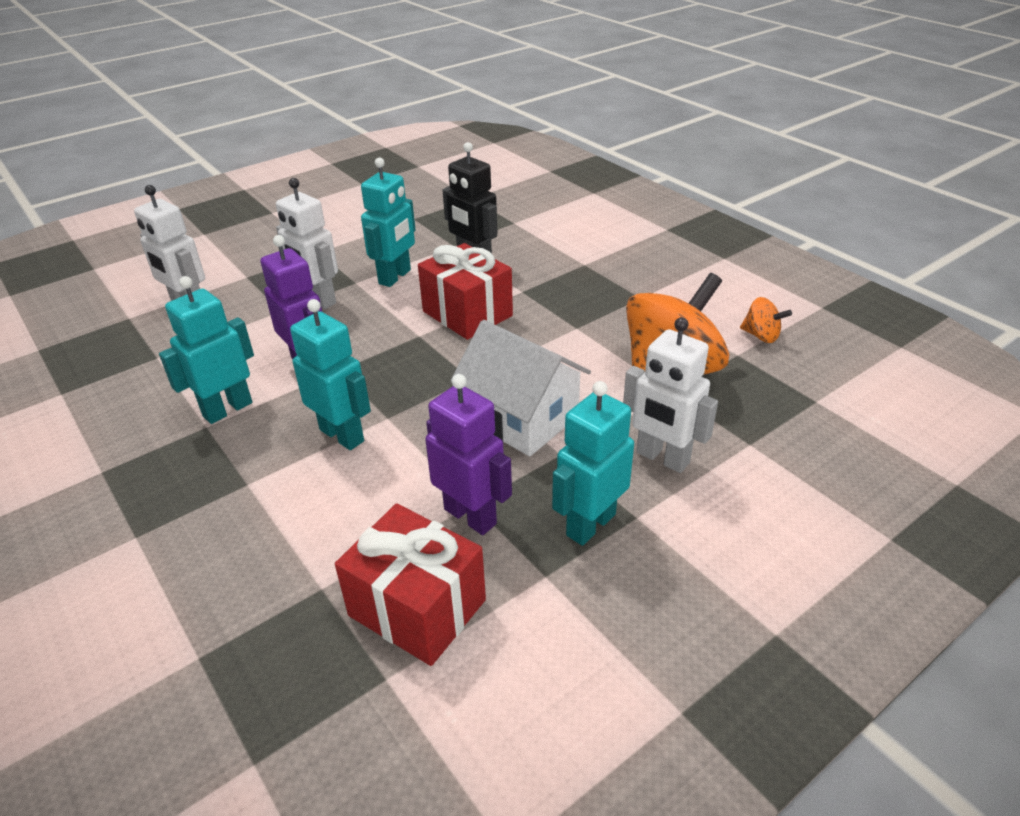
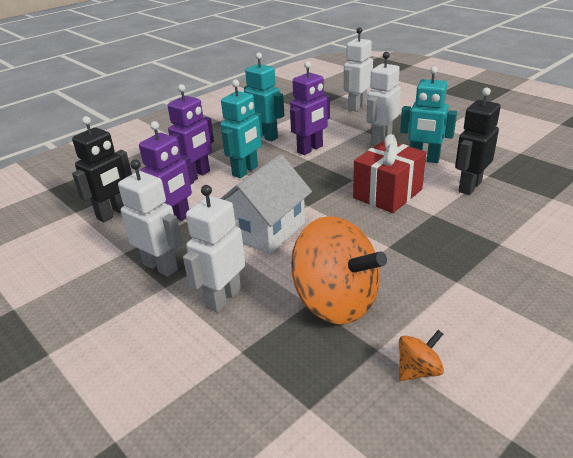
camera: 85 degrees right, 5 degrees down
red gift [335,503,486,666] -> black robot [72,116,132,222]
turquoise robot [552,381,634,546] -> white robot [118,160,182,277]
orange spinning top [740,297,792,343] -> orange spinning top turned 150 degrees counterclockwise [399,330,444,381]
none -> purple robot [168,84,214,181]

